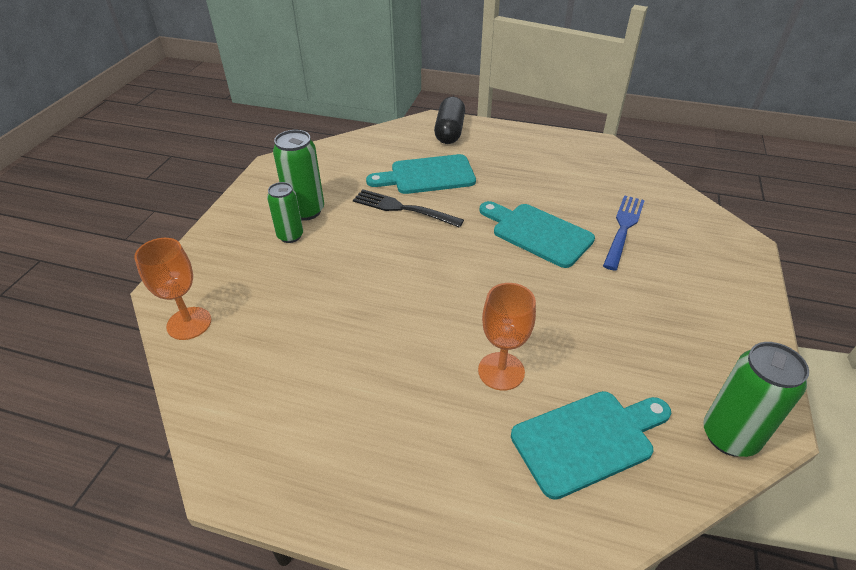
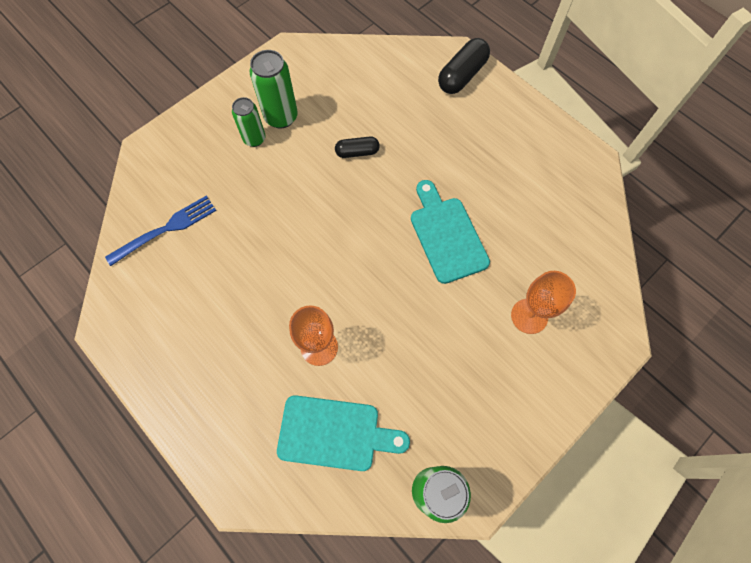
camera: 30 degrees right, 25 degrees up
orange goblet [134,238,211,340] -> orange goblet moved to [511,271,576,334]
black fork [353,189,464,228] -> black capsule [335,137,380,158]
turquoise cutting board [366,154,476,194] -> none
blue fork [603,195,645,271] -> blue fork moved to [105,196,216,266]

